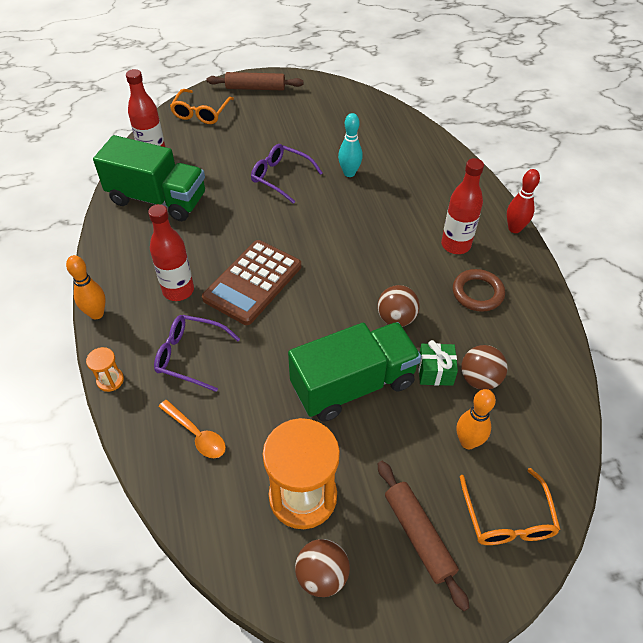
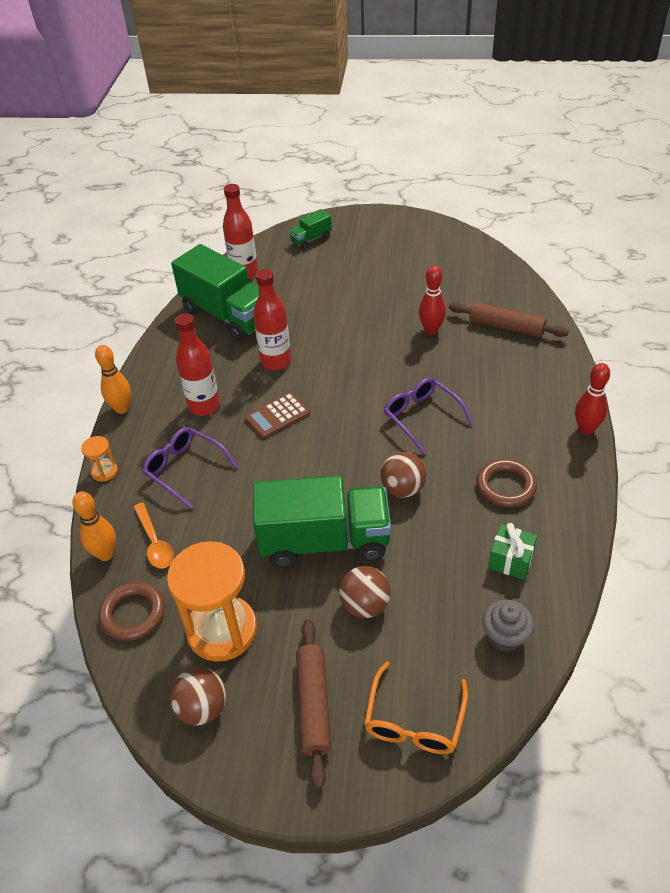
camera: 25 degrees right, 5 degrees down
orange glasses [170,89,234,124] -> green truck [289,209,332,249]
brown calculator [202,240,301,325] -> brown calculator [245,392,310,439], size x0.58
brown rolling pin [207,72,304,90] -> brown rolling pin moved to [449,302,569,337]
purple glasses [251,144,322,204] -> purple glasses moved to [384,377,473,454]
turquoise bowling pin [338,113,363,177] -> red bowling pin [419,266,446,335]
green gift [418,340,458,386] -> green gift moved to [488,523,537,580]
red bottle [441,158,484,254] -> red bottle moved to [253,269,291,370]
orange bowling pin [457,389,496,449] -> orange bowling pin moved to [72,491,116,561]
brown ball [461,345,507,390] -> brown ball moved to [339,566,391,618]
none -> brown ring [99,582,165,641]
none -> grey cupcake [482,599,534,652]

